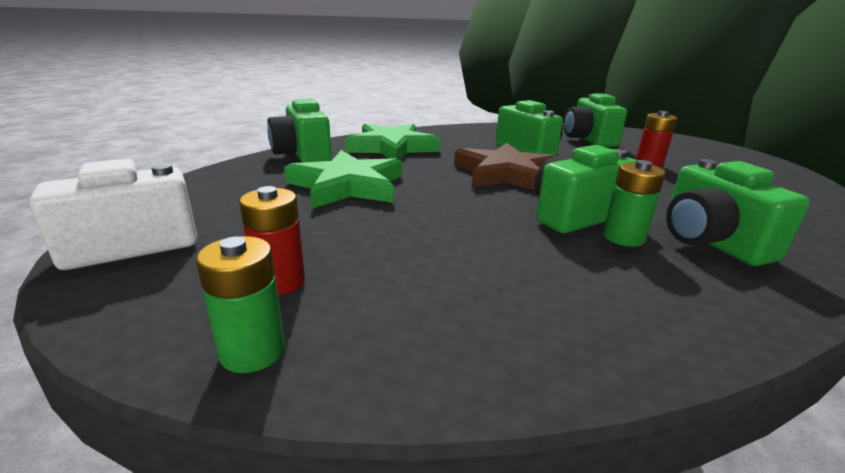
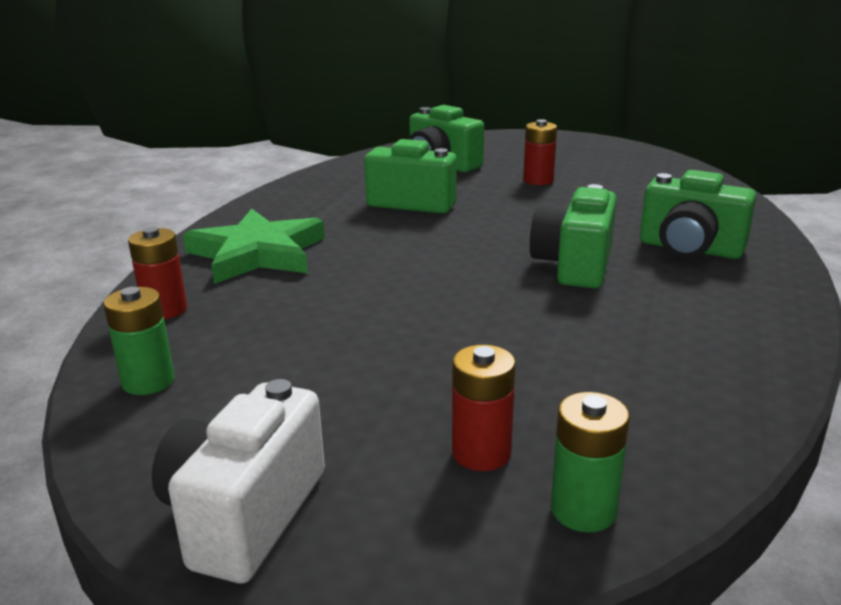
camera: 40 degrees left, 0 degrees up
green camera [267,98,332,162] -> red battery [128,227,187,319]
green star [284,150,402,209] -> none
brown star [454,143,557,190] -> none
green battery [603,160,666,247] -> green battery moved to [104,287,175,395]

